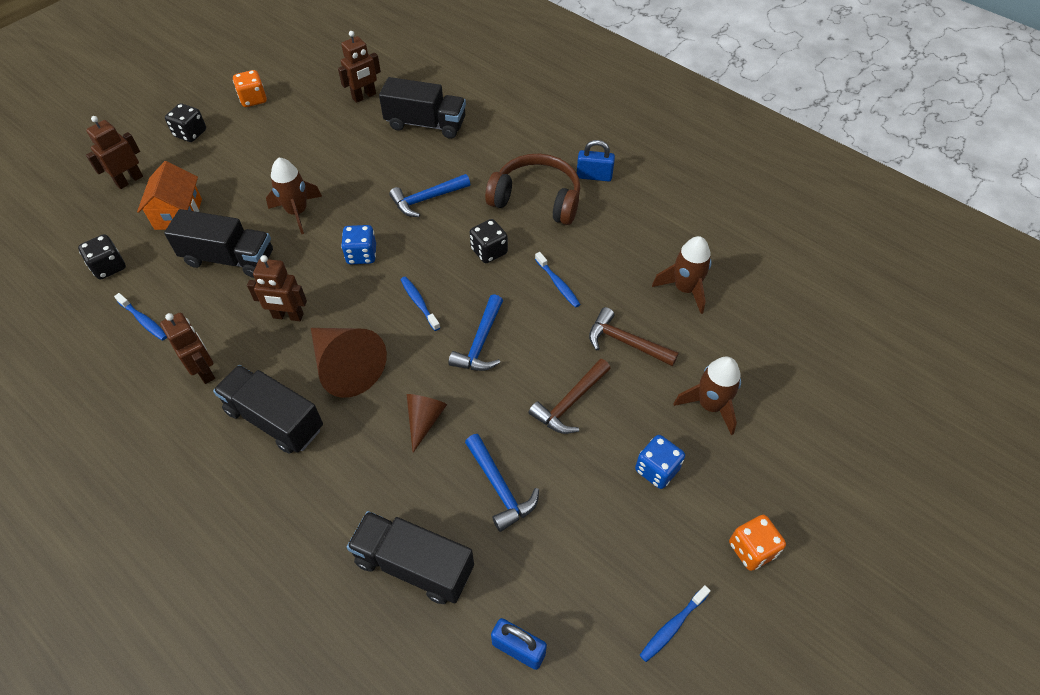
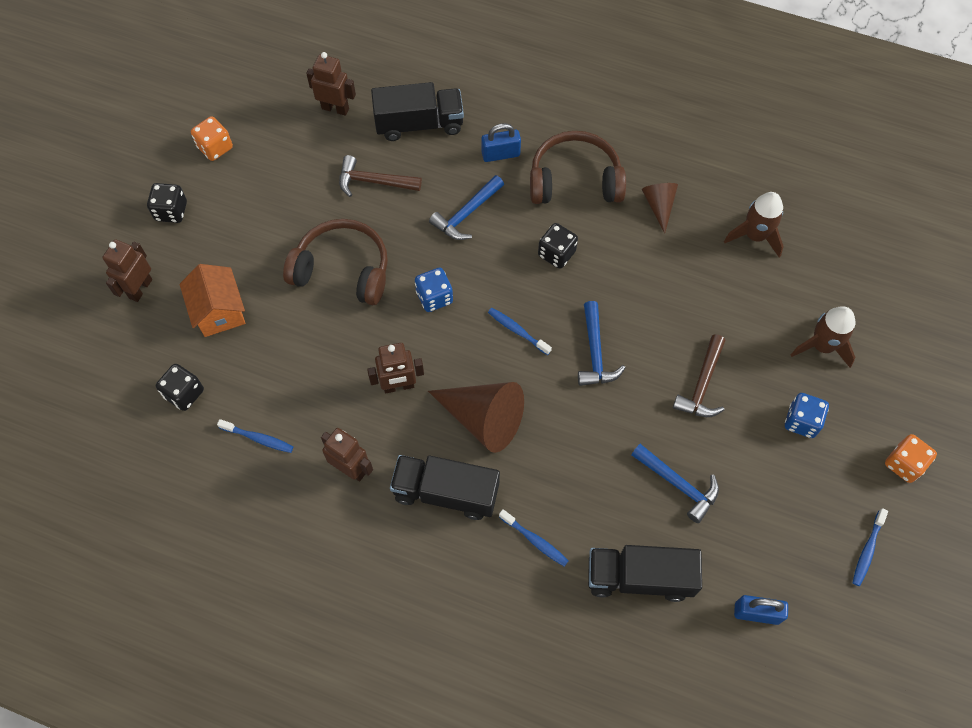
camera: 20 degrees left, 10 degrees up
black truck [164,209,273,278] -> none
brown rocket [266,158,322,234] -> brown headphones [283,219,388,305]
brown robot [338,31,381,103] -> brown robot turned 105 degrees counterclockwise [306,52,356,116]
brown cone [407,394,447,453] -> brown cone moved to [642,183,678,233]
blue toothbrush [535,252,581,308] -> blue toothbrush moved to [499,509,568,567]
blue padlock [577,140,615,182] -> blue padlock moved to [482,123,521,162]
brown hammer [589,307,679,366] -> brown hammer moved to [339,155,422,197]

